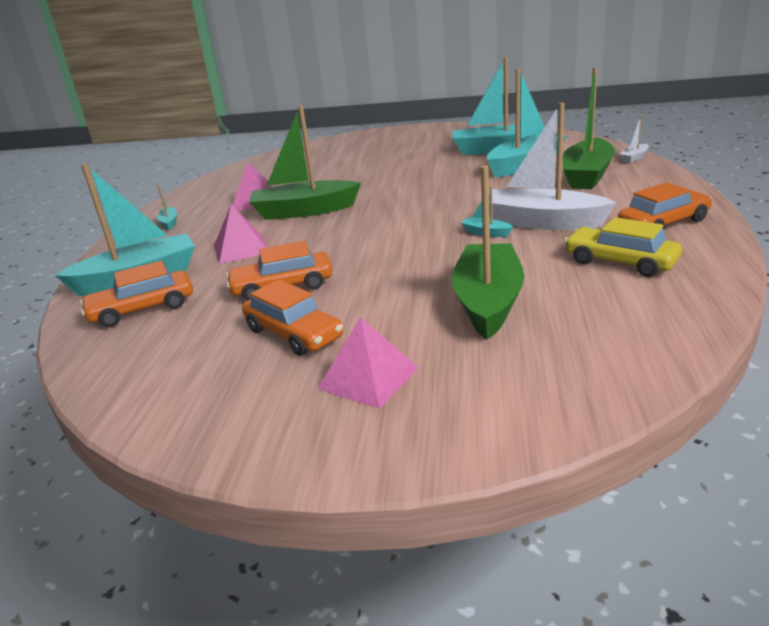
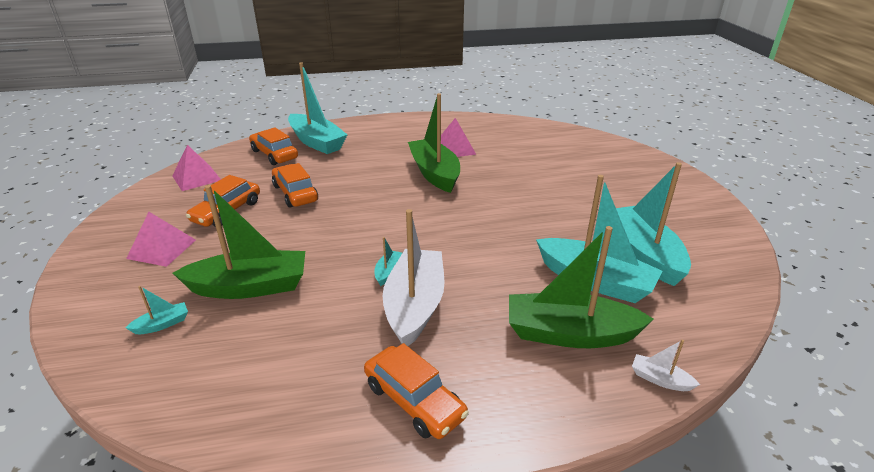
camera: 70 degrees right, 5 degrees up
turquoise boat [157,184,177,230] -> turquoise boat moved to [126,286,188,334]
pink pyramid [214,204,267,264] -> pink pyramid moved to [172,145,221,191]
yellow car [564,217,682,277] -> none

